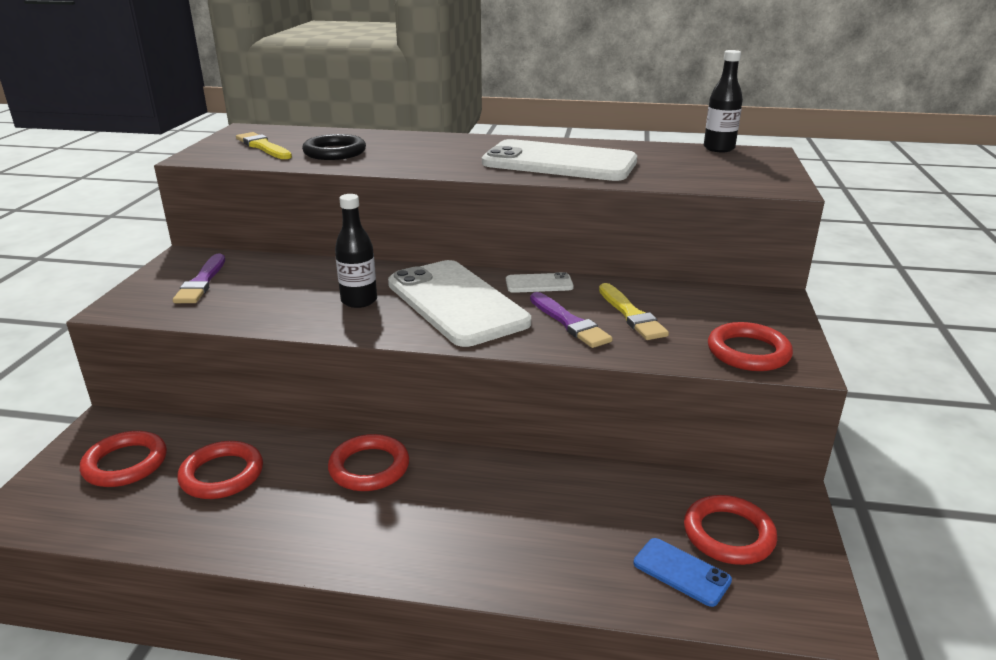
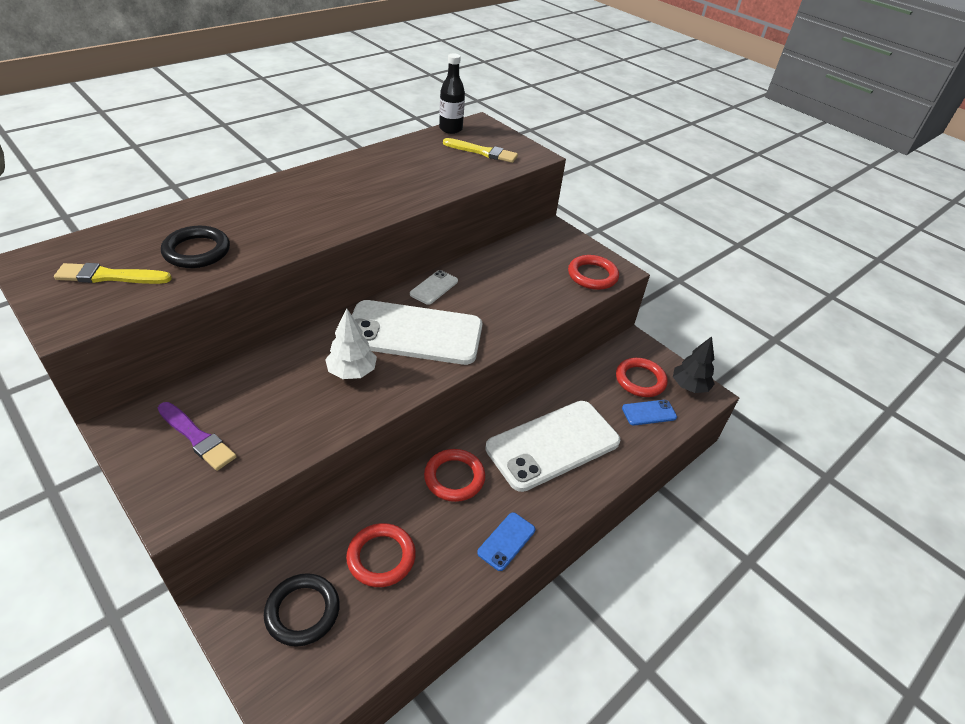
camera: 55 degrees left, 15 degrees up
red ring [80,431,167,487] -> black ring [264,573,340,647]
black bottle [335,194,377,308] -> white tree [325,308,377,379]
white phone [482,139,637,181] -> white phone moved to [485,401,621,492]
purple brush [530,292,613,348] -> none
yellow brush [599,283,669,340] -> yellow brush moved to [443,138,518,163]
none -> blue phone [477,512,535,571]
none -> black tree [673,336,715,393]

